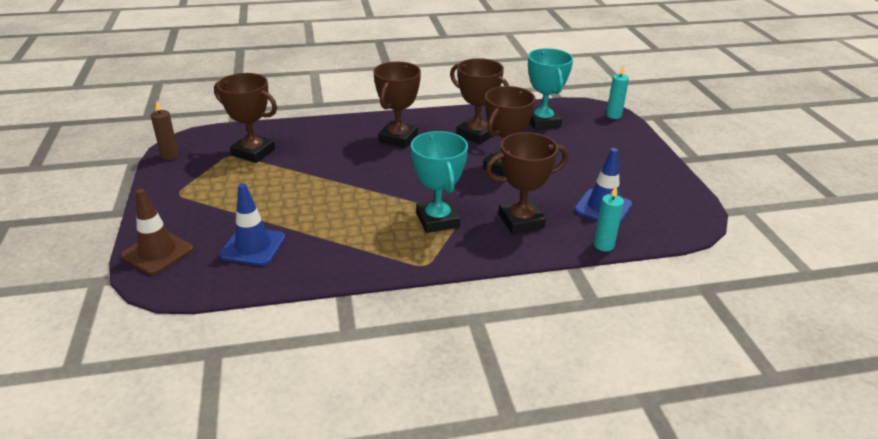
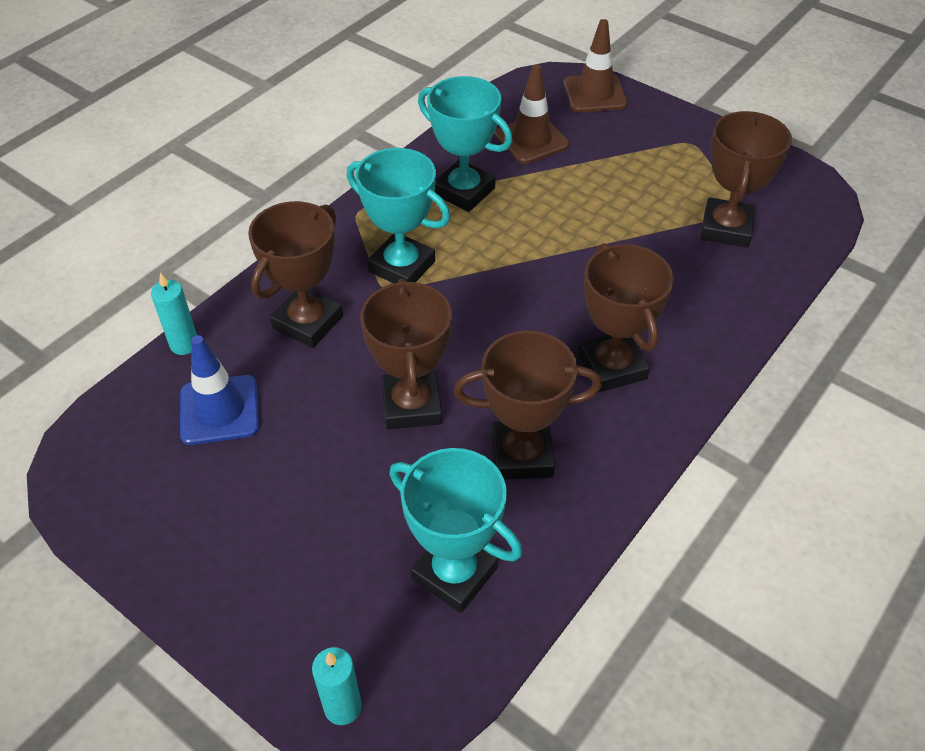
camera: 140 degrees right, 15 degrees up
brown candle [150,101,179,160] -> none
brown trophy [214,73,277,163] -> brown trophy turned 60 degrees counterclockwise [700,111,792,248]
blue traffic cone [219,183,285,266] -> brown traffic cone [494,64,570,164]
none -> turquoise trophy [418,76,512,212]

